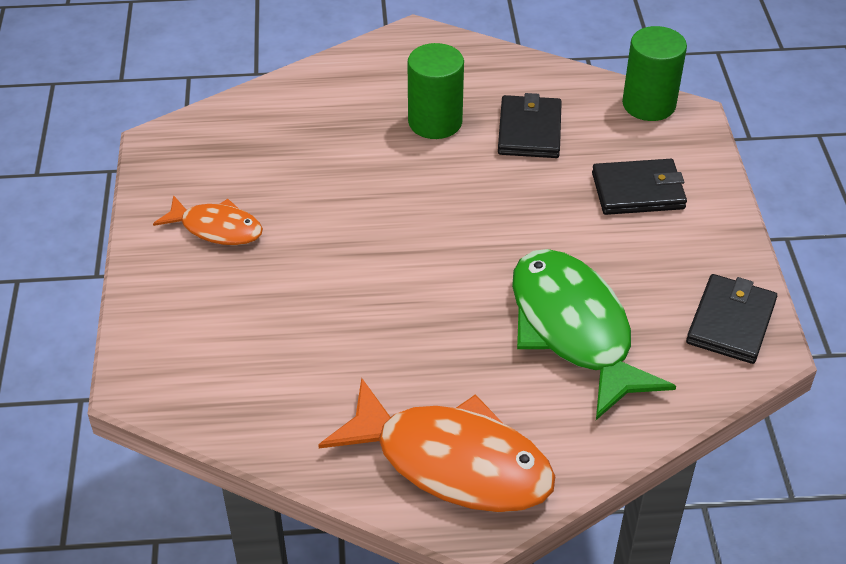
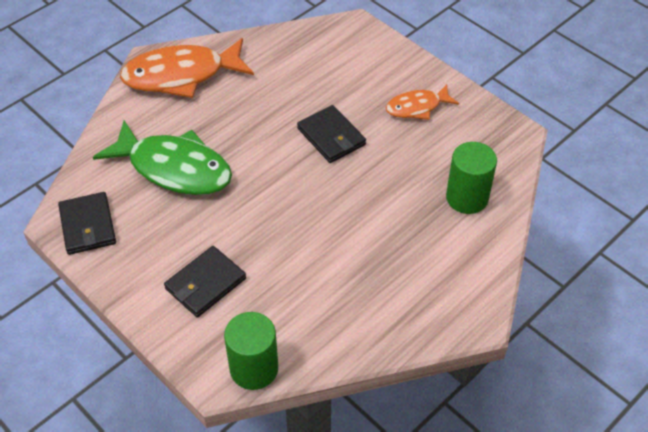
camera: 140 degrees right, 5 degrees up
green cylinder [407,43,464,139] -> green cylinder moved to [446,142,497,214]
black wallet [498,93,562,158] -> black wallet moved to [297,105,366,163]

